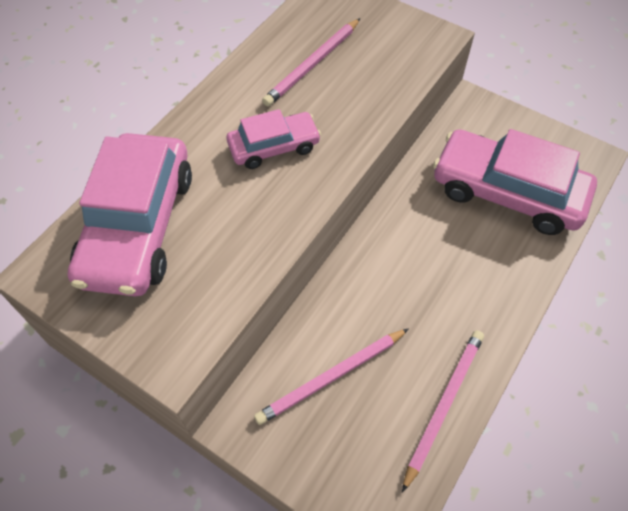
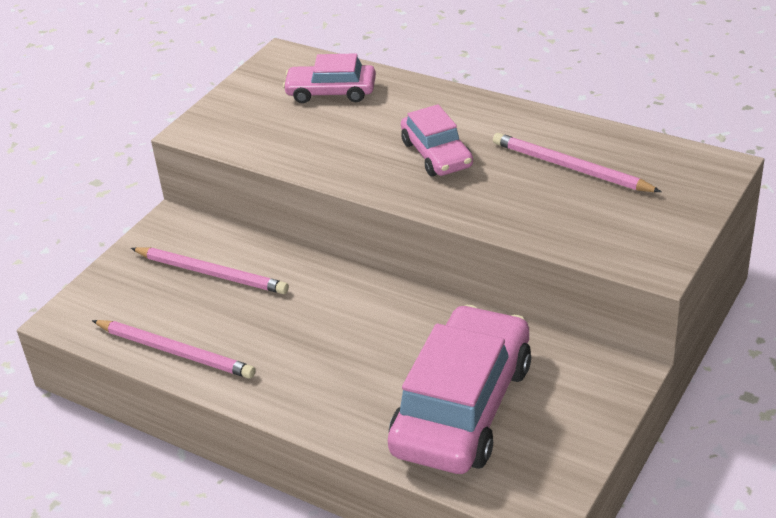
camera: 90 degrees right, 20 degrees down
pink car [68,133,192,296] -> pink car [283,53,376,103], size x0.54
pink pencil [254,328,409,425] -> pink pencil turned 150 degrees clockwise [131,247,289,294]

